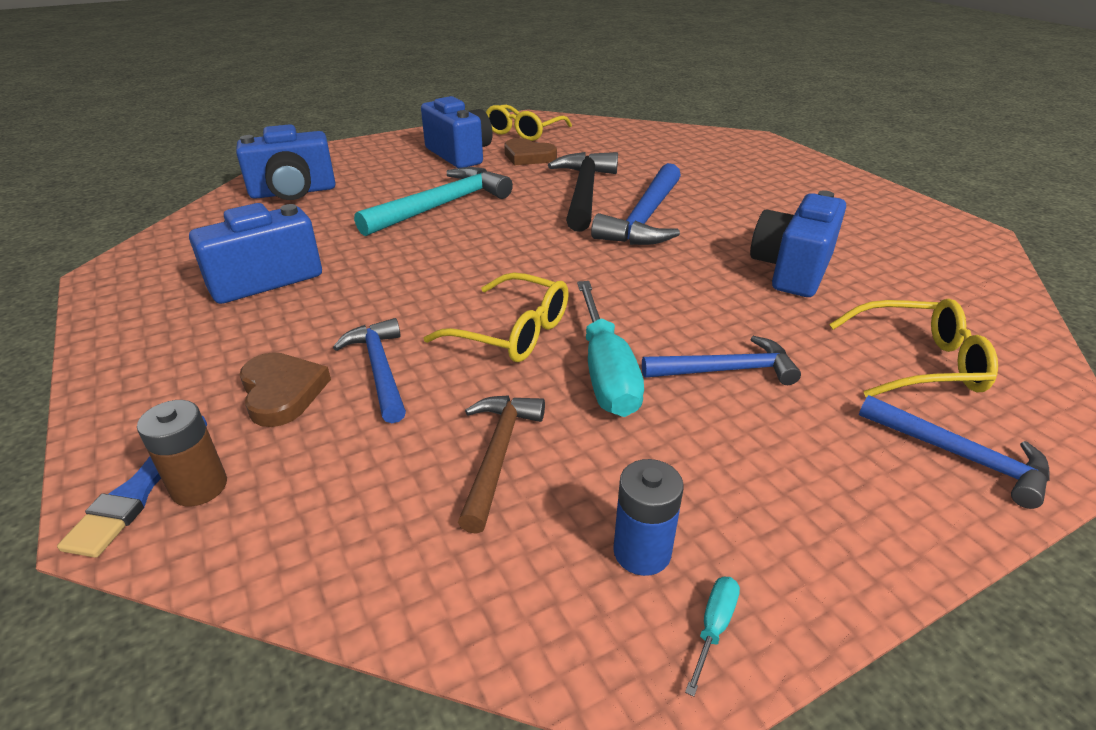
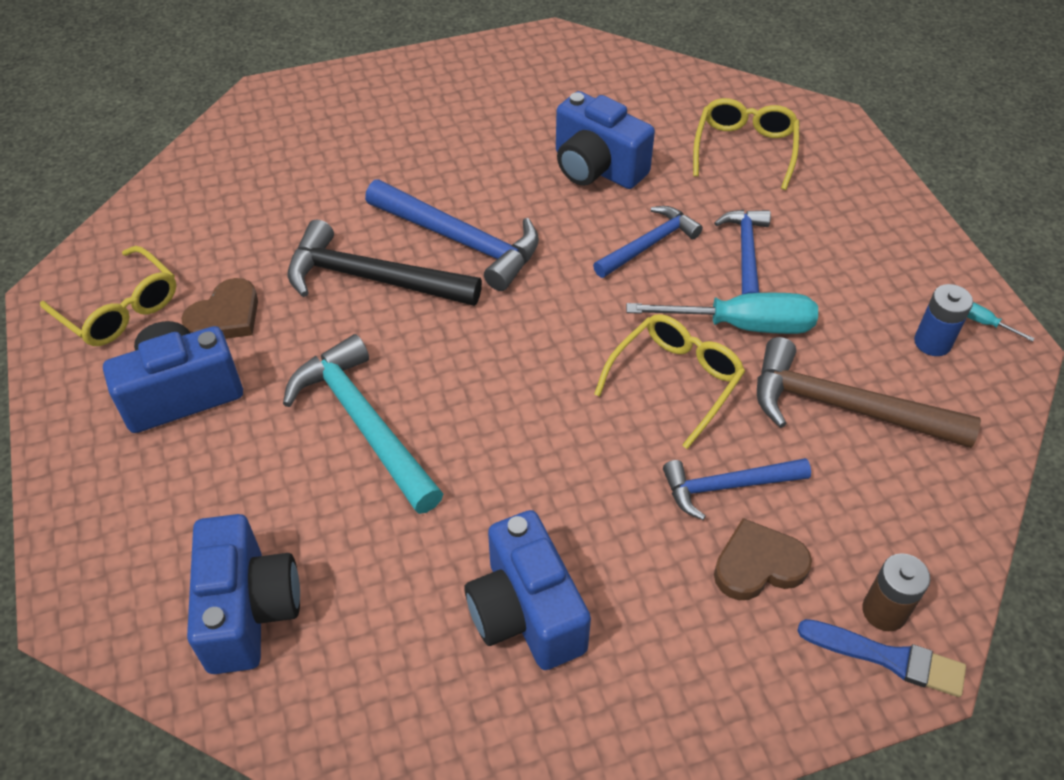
camera: 80 degrees left, 15 degrees up
brown hammer [458,395,545,534] -> brown hammer [757,337,981,448], size x1.59
blue hammer [859,395,1050,509] -> blue hammer moved to [593,206,703,278]

